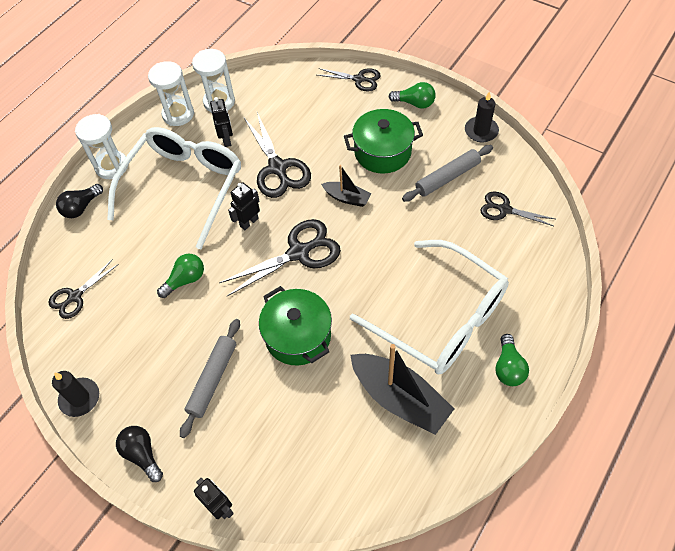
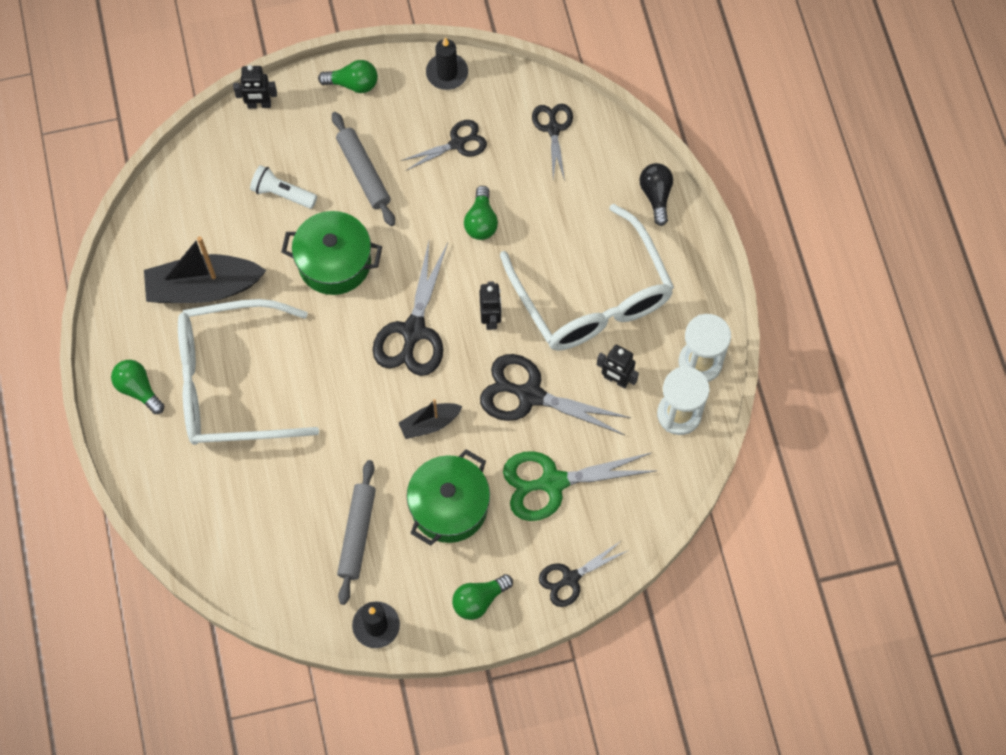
camera: 130 degrees right, 10 degrees up
white hourglass [75,114,128,179] -> none
black light bulb [116,426,163,482] -> green light bulb [318,60,378,93]
black scissors [481,192,555,226] -> black scissors moved to [401,120,487,170]
none -> white flashlight [250,165,317,209]
none -> green scissors [503,451,655,521]

